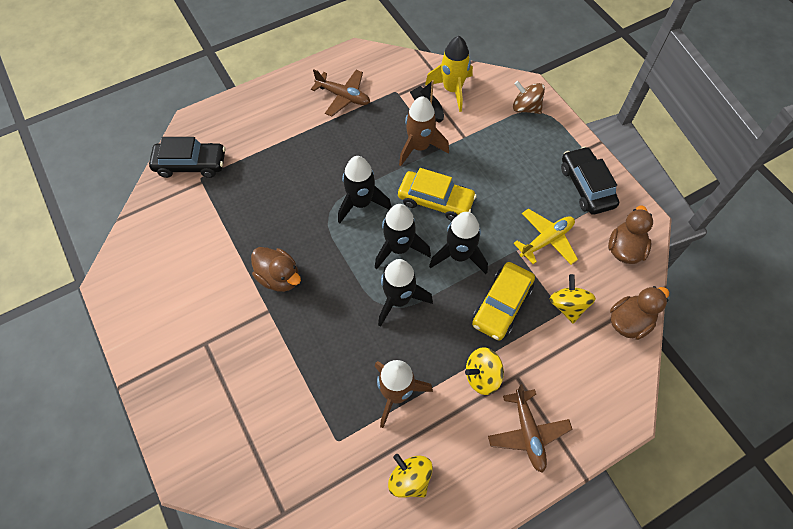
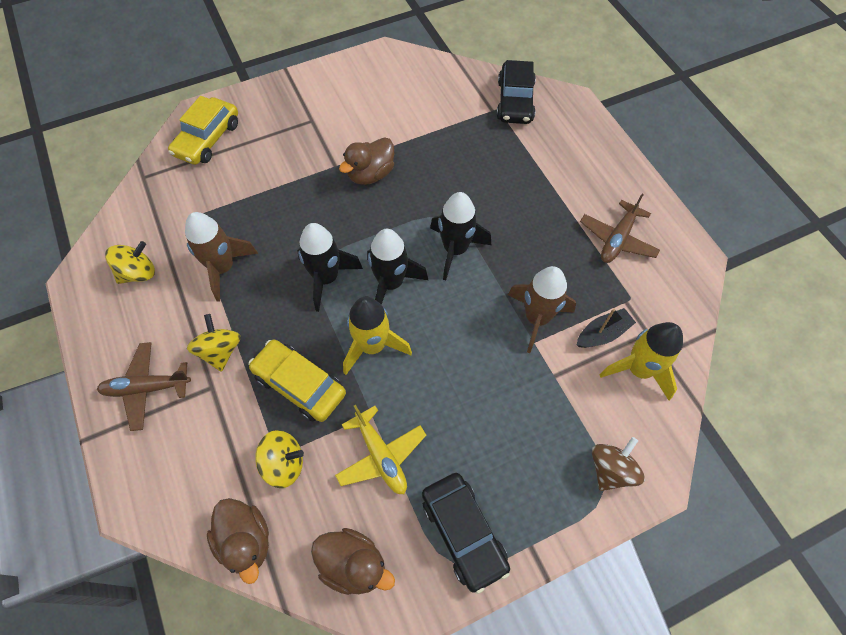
camera: 95 degrees right, 0 degrees up
yellow car [398,168,477,221] -> yellow car moved to [168,96,238,165]
black rocket [429,212,488,274] -> yellow rocket [343,297,412,375]
black car [561,147,619,215] -> black car turned 75 degrees clockwise [422,473,510,594]

